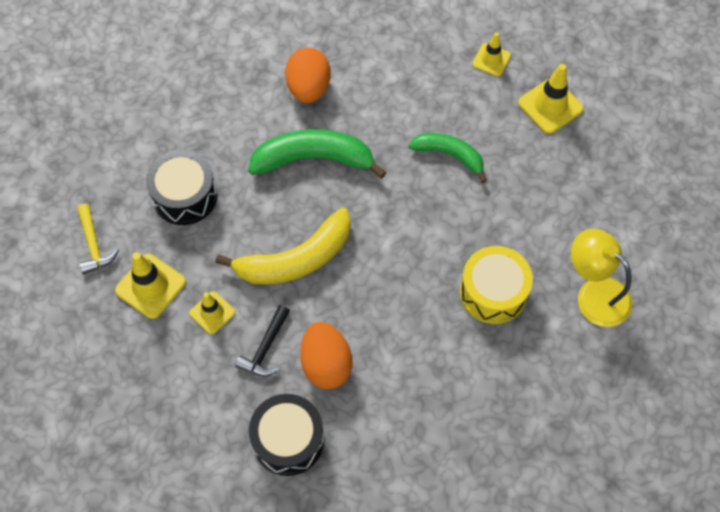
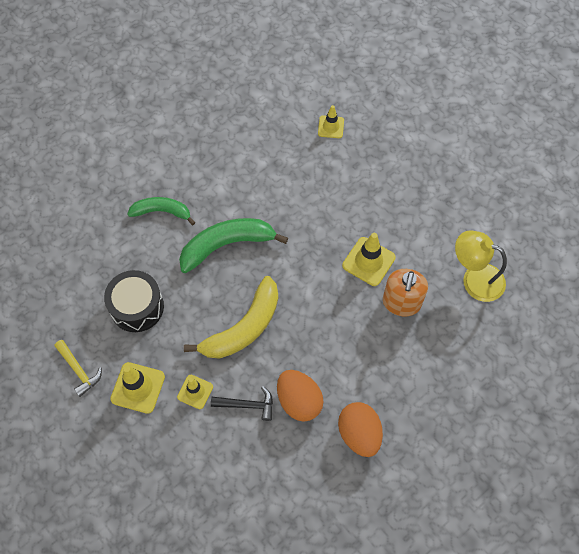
camera: 20 degrees left, 0 degrees up
black hammer [235,305,290,376] -> black hammer turned 90 degrees counterclockwise [211,386,273,421]
black drum [249,394,324,476] -> none
orange egg [285,47,331,103] -> orange egg moved to [338,402,383,457]
green banana [408,133,487,183] -> green banana moved to [127,197,195,225]
yellow drum [460,246,533,324] -> orange soap dispenser [383,269,428,316]
yellow traffic cone [518,64,584,134] -> yellow traffic cone moved to [342,233,396,286]

